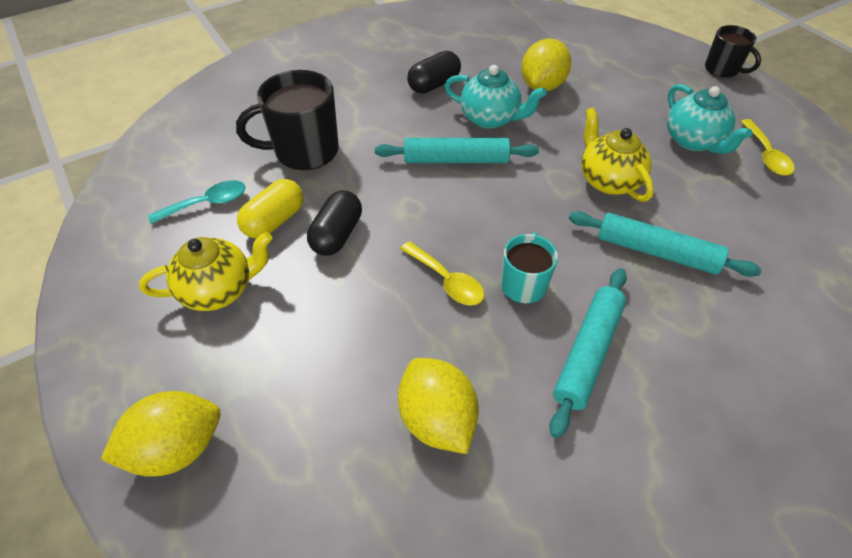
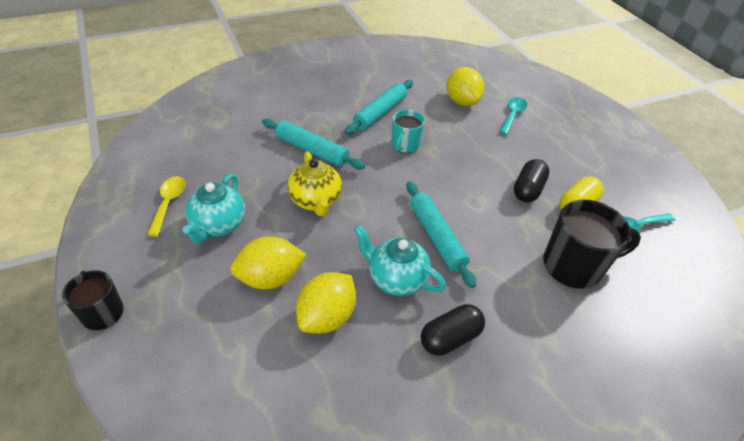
camera: 175 degrees left, 5 degrees down
yellow lemon [101,391,220,477] -> yellow lemon moved to [230,236,307,289]
yellow teapot [139,232,273,311] -> none
turquoise rolling pin [375,138,539,163] -> turquoise rolling pin turned 60 degrees clockwise [406,182,476,288]
yellow spoon [400,241,485,306] -> none
turquoise teapot [667,84,752,154] -> turquoise teapot turned 150 degrees counterclockwise [182,174,245,243]
none -> turquoise spoon [499,97,527,135]

